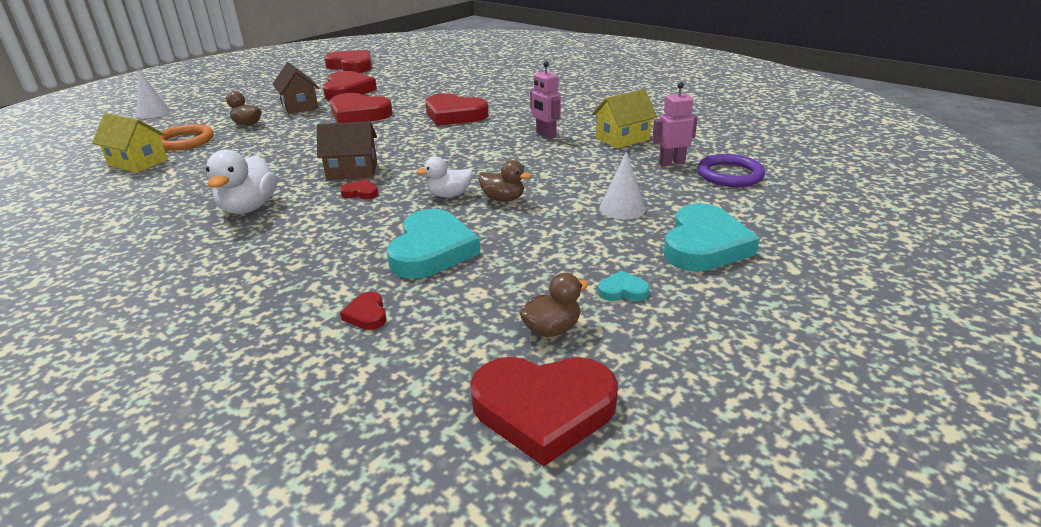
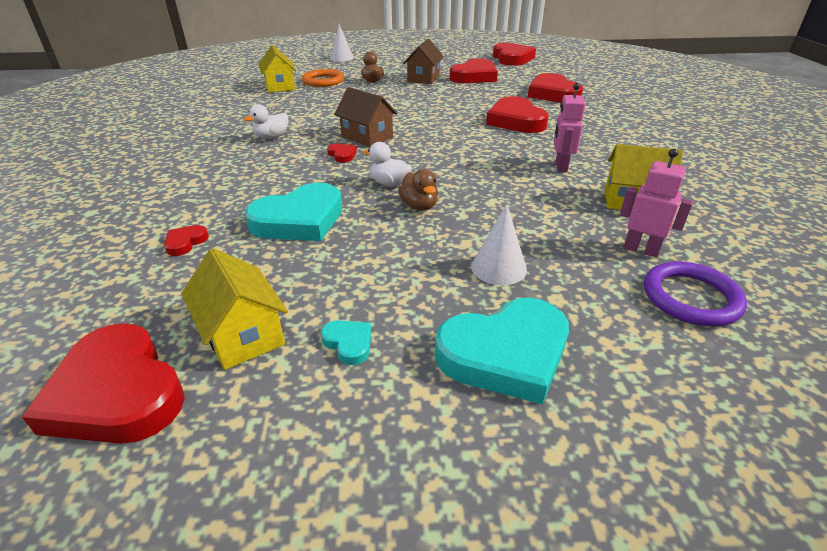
camera: 45 degrees right, 5 degrees up
white duck [206,150,277,214] -> white duck [244,104,288,139], size x0.63
red heart [330,93,393,123] -> red heart moved to [528,73,583,103]
brown duck [519,273,589,337] -> yellow house [181,248,288,370]

